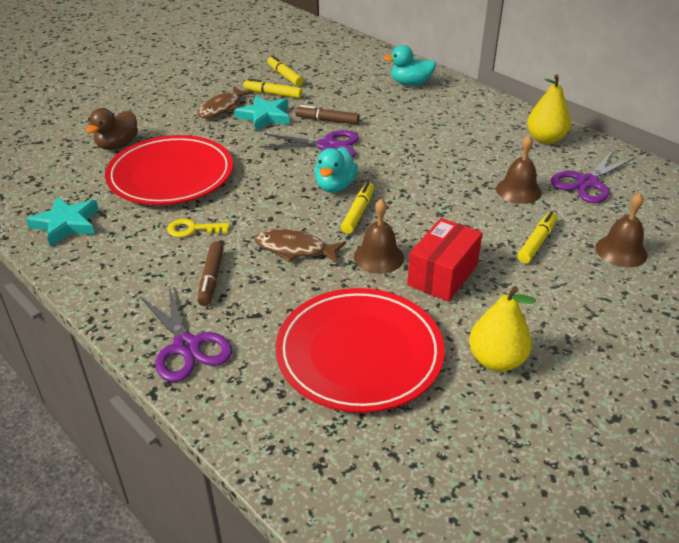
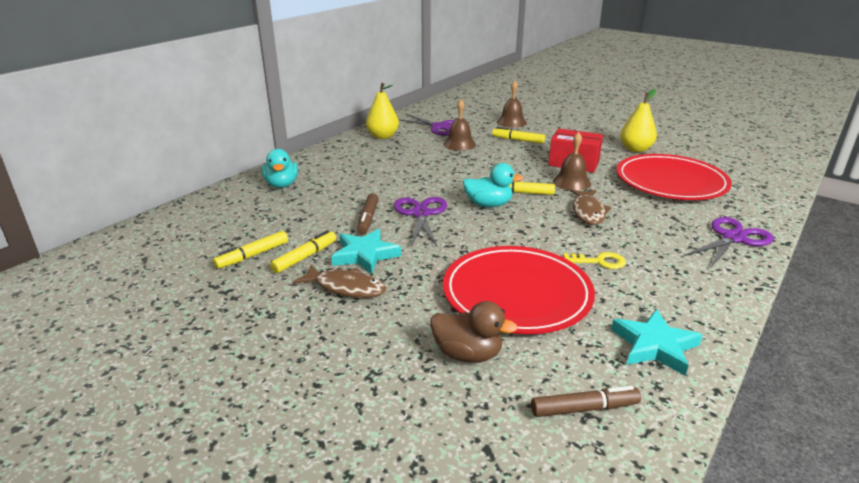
camera: 100 degrees left, 10 degrees down
yellow key [167,219,229,237] -> yellow key turned 75 degrees counterclockwise [563,252,626,269]
brown marker [197,241,224,306] -> brown marker moved to [531,386,641,417]
yellow marker [243,78,302,98] -> yellow marker turned 150 degrees counterclockwise [270,230,336,273]

